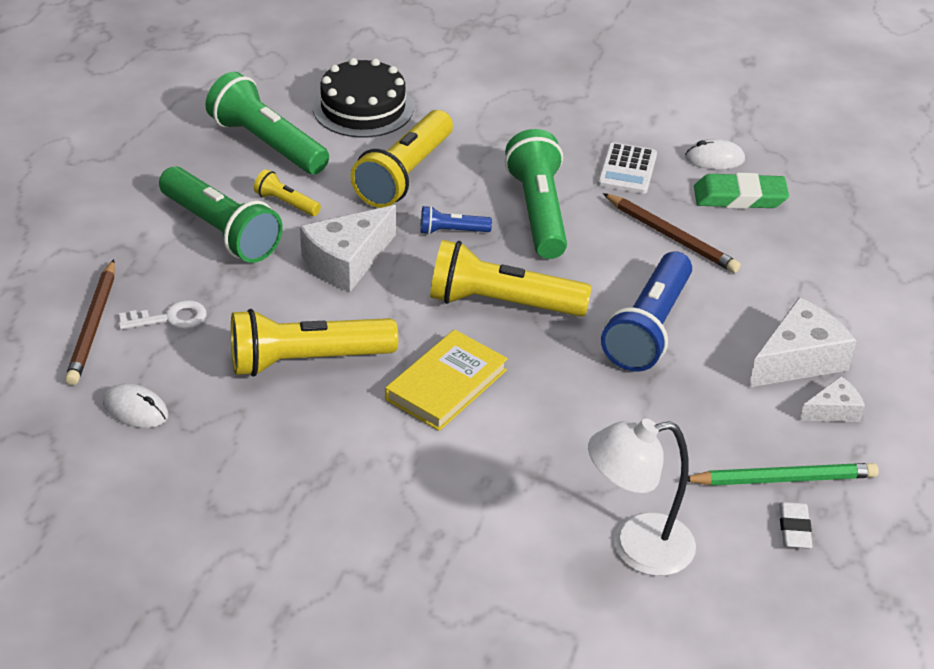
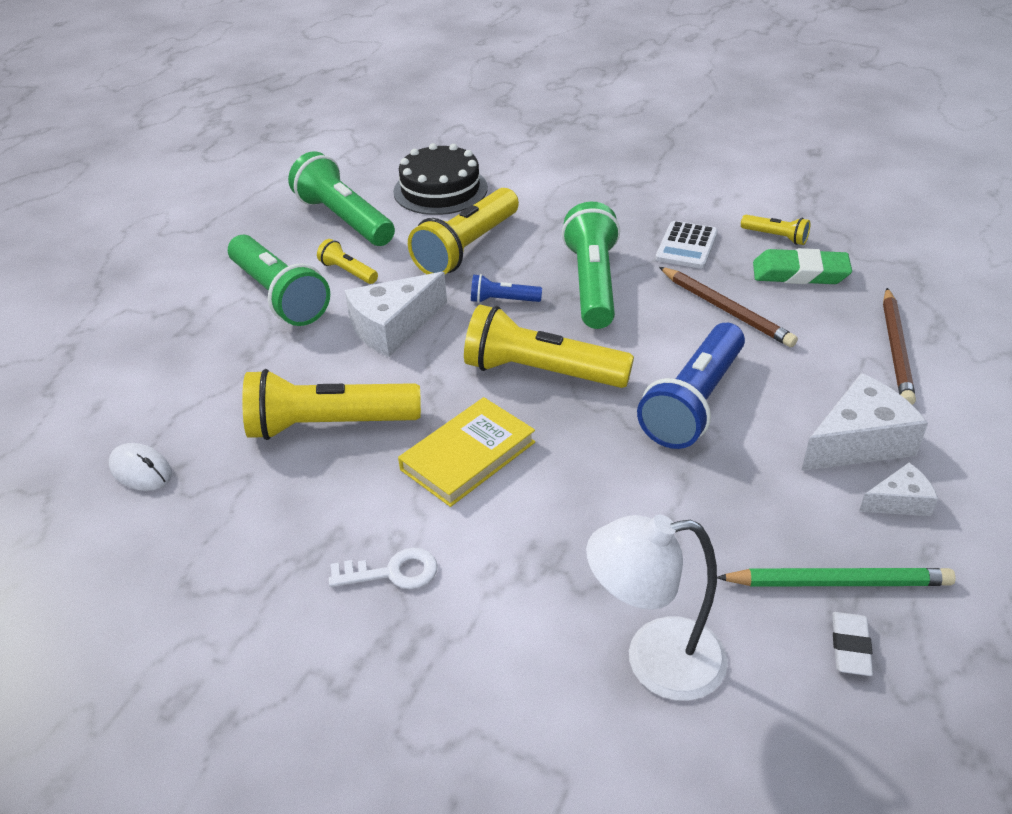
camera: 10 degrees right, 0 degrees up
brown pencil [65,259,115,385] -> brown pencil moved to [883,288,916,405]
white key [118,300,206,330] -> white key moved to [329,548,438,589]
white mouse [685,139,745,170] -> yellow flashlight [741,215,810,245]

